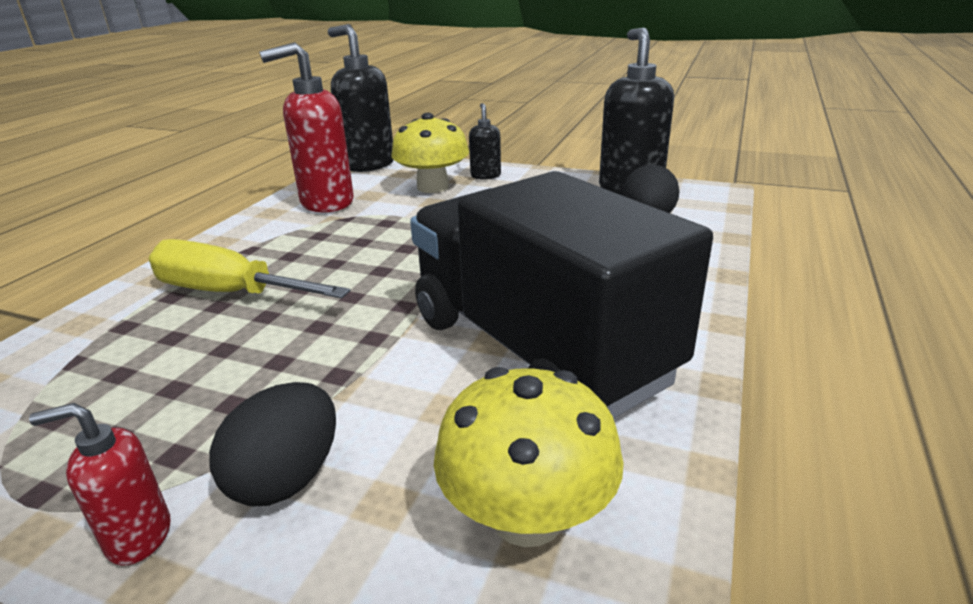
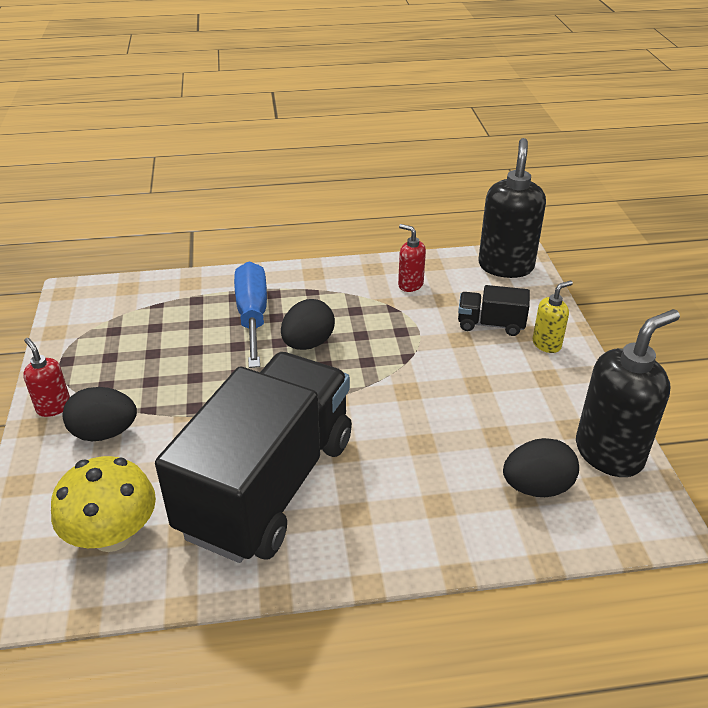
camera: 60 degrees right, 10 degrees up
yellow screwdriver [148,239,351,298] -> blue screwdriver [234,262,267,368]
red soap dispenser [259,42,354,212] -> red soap dispenser [398,224,426,292], size x0.51
yellow mushroom [391,113,469,193] -> black truck [458,285,530,336]
black soap dispenser [469,103,501,180] -> yellow soap dispenser [532,280,573,353]
none -> black egg [281,299,335,350]

